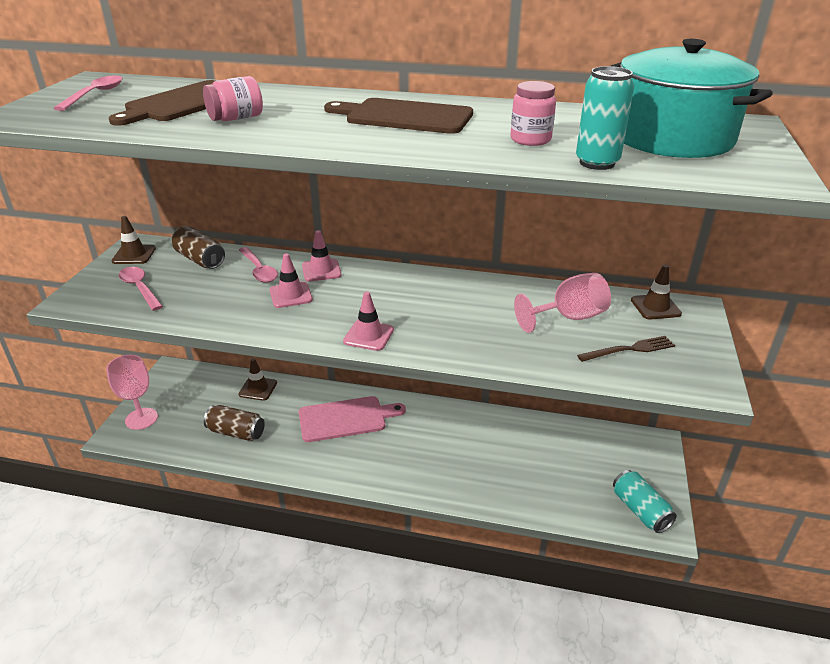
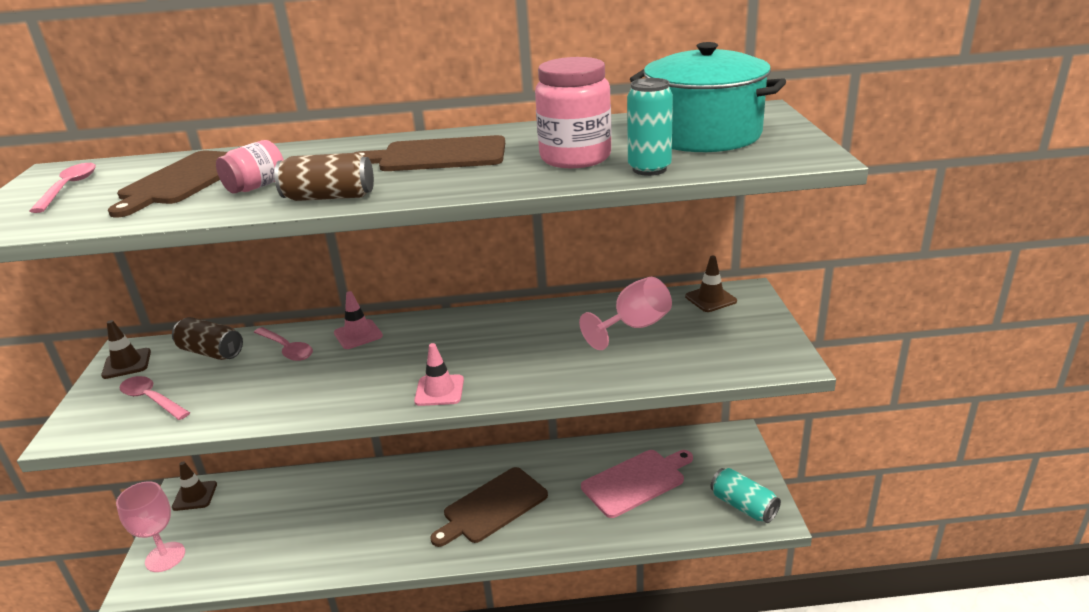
camera: 15 degrees left, 5 degrees down
brown can [204,405,265,441] -> brown can moved to [274,153,374,201]
brown traffic cone [238,358,277,401] -> brown traffic cone moved to [172,461,217,511]
pink traffic cone [270,253,313,308] -> none
pink cutting board [299,396,406,442] -> pink cutting board moved to [581,450,693,518]
pink jar [510,81,556,146] -> pink jar [535,57,612,168], size x1.75
brown fork [577,336,675,362] -> none
none -> brown cutting board [431,467,548,547]

